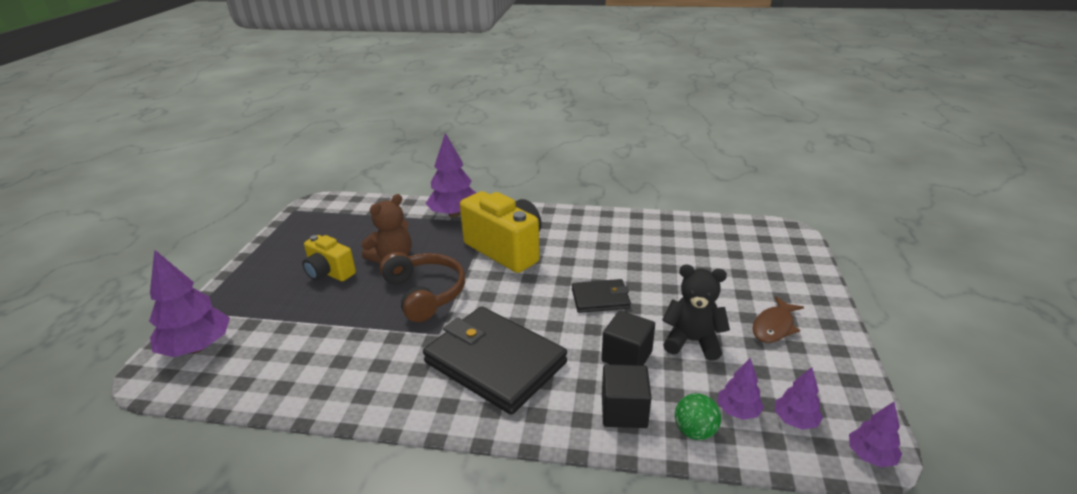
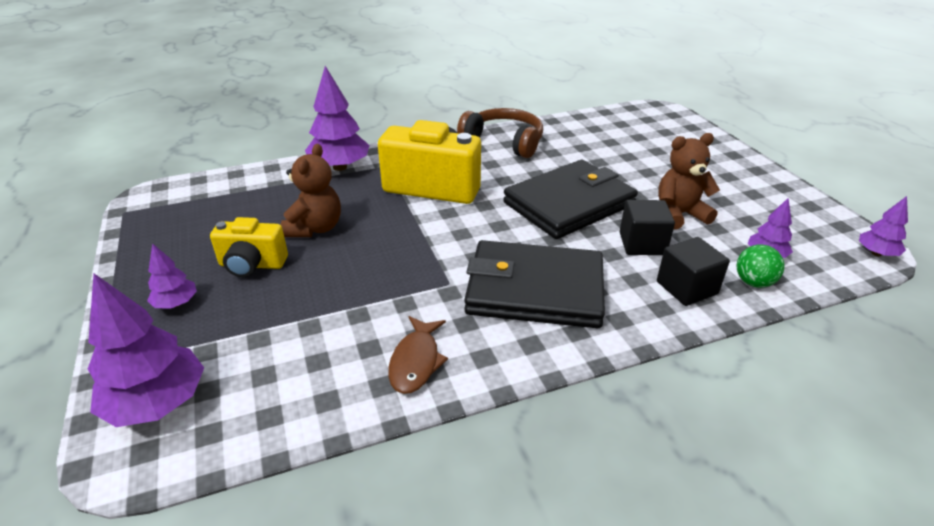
camera: 30 degrees left, 5 degrees up
brown headphones [380,252,465,322] -> brown headphones moved to [457,108,543,158]
black wallet [572,279,631,313] -> black wallet [503,160,638,239], size x1.95
black teddy bear [662,265,730,361] -> brown teddy bear [658,133,720,230]
brown fish [752,296,804,343] -> brown fish moved to [388,316,448,394]
purple tree [775,367,823,430] -> purple tree moved to [147,243,197,309]

